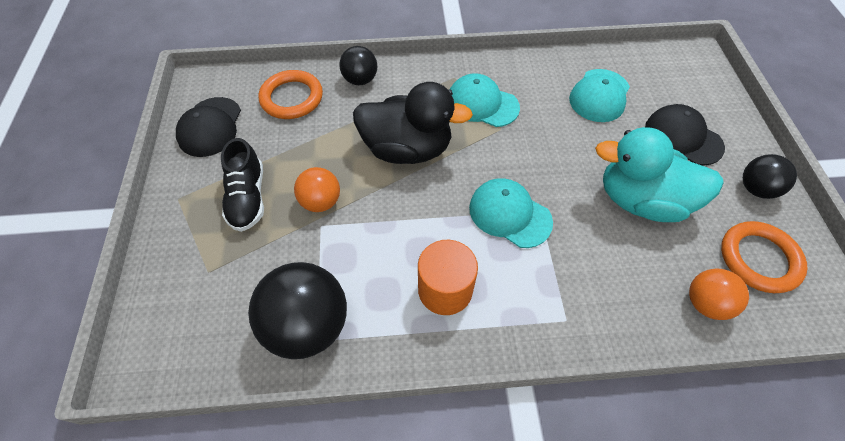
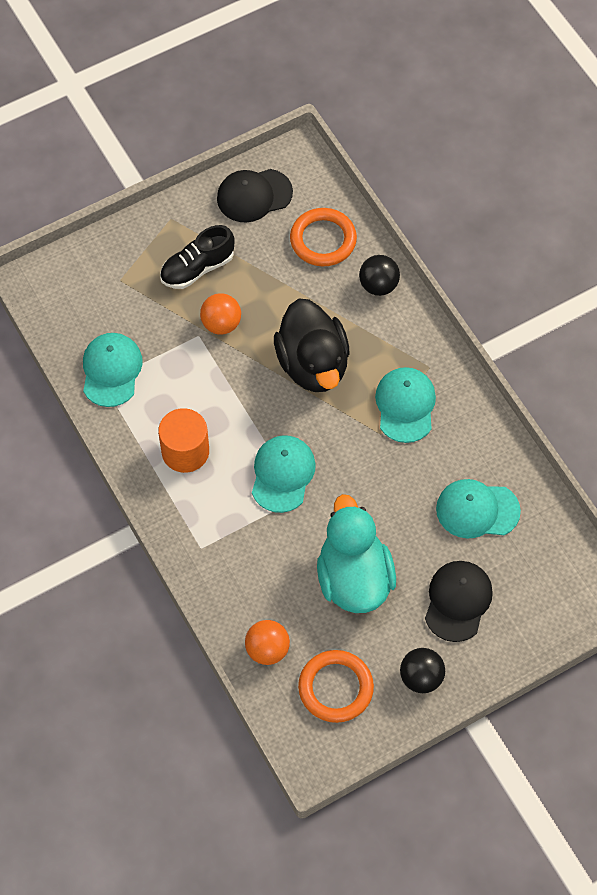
camera: 65 degrees right, 5 degrees up
black ball [248,262,347,359] -> turquoise cap [83,333,143,407]

